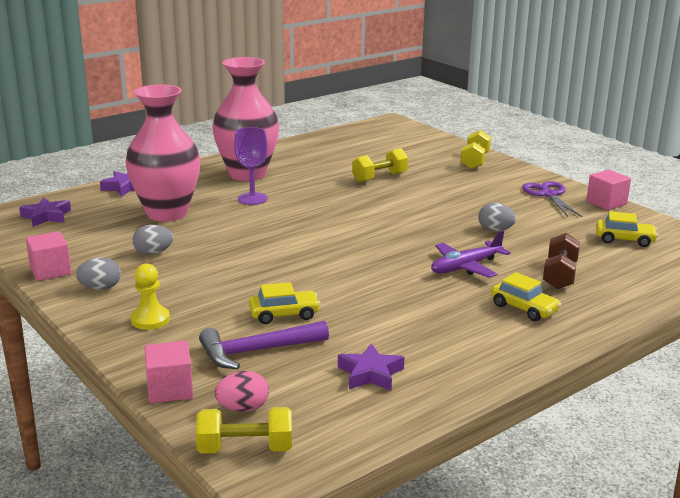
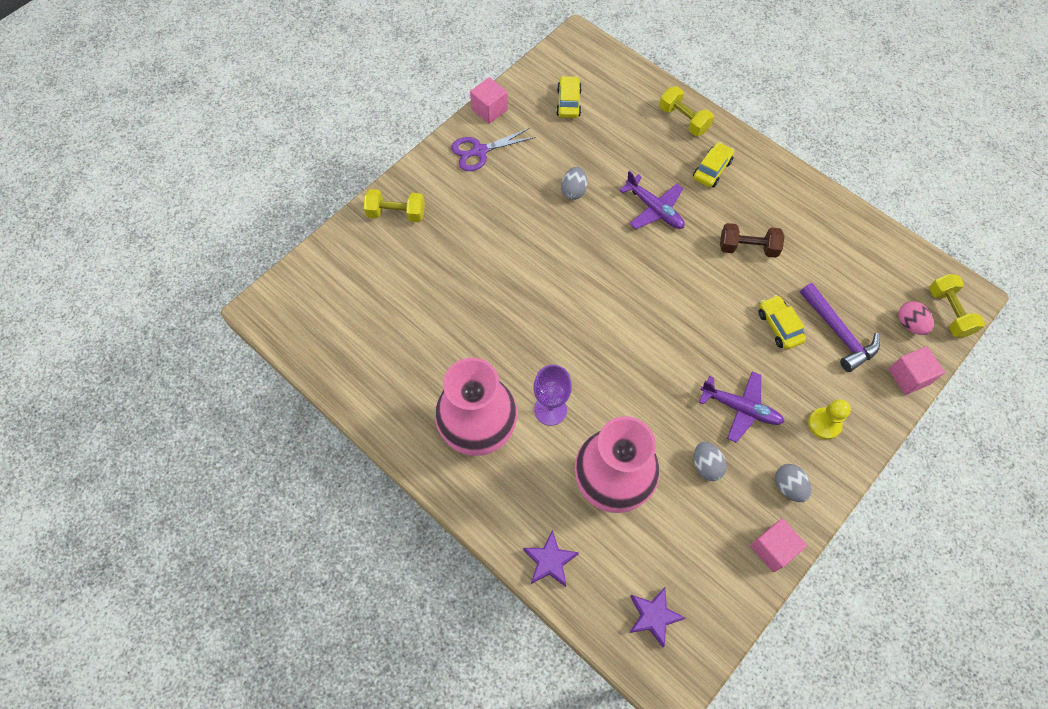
camera: 100 degrees left, 40 degrees up
purple star [338,343,405,391] -> none
yellow dumbbell [352,148,408,183] -> yellow dumbbell moved to [659,86,714,136]
brown dumbbell [543,233,580,289] -> brown dumbbell moved to [720,223,785,258]
none -> purple plane [699,372,784,443]

